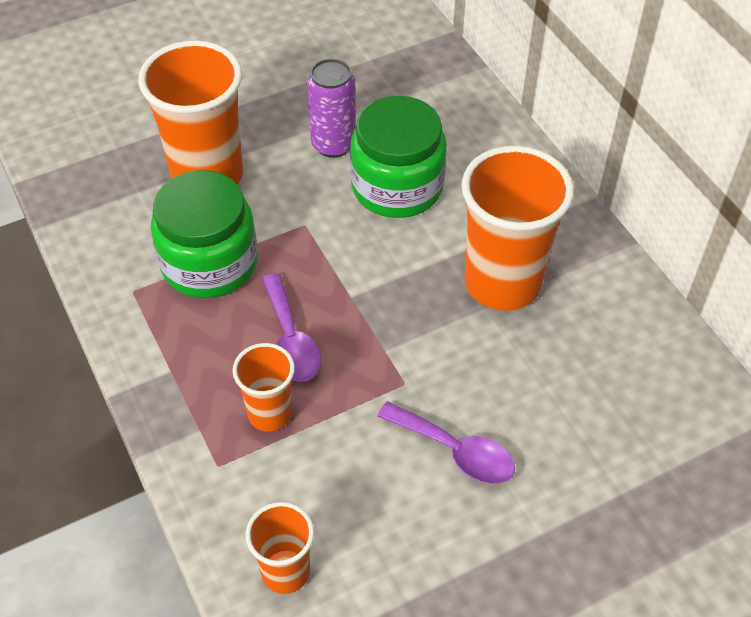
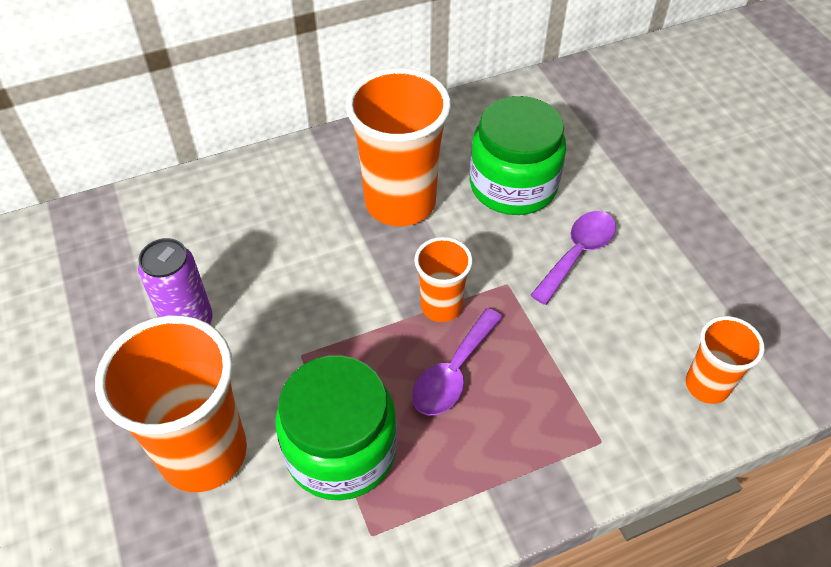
camera: 85 degrees left, 0 degrees up
orange cup [233,343,295,432] -> orange cup moved to [414,237,473,322]
purple spoon [262,273,321,382] -> purple spoon turned 135 degrees clockwise [412,308,503,416]
green jar [350,96,447,218] -> green jar moved to [470,96,566,215]

